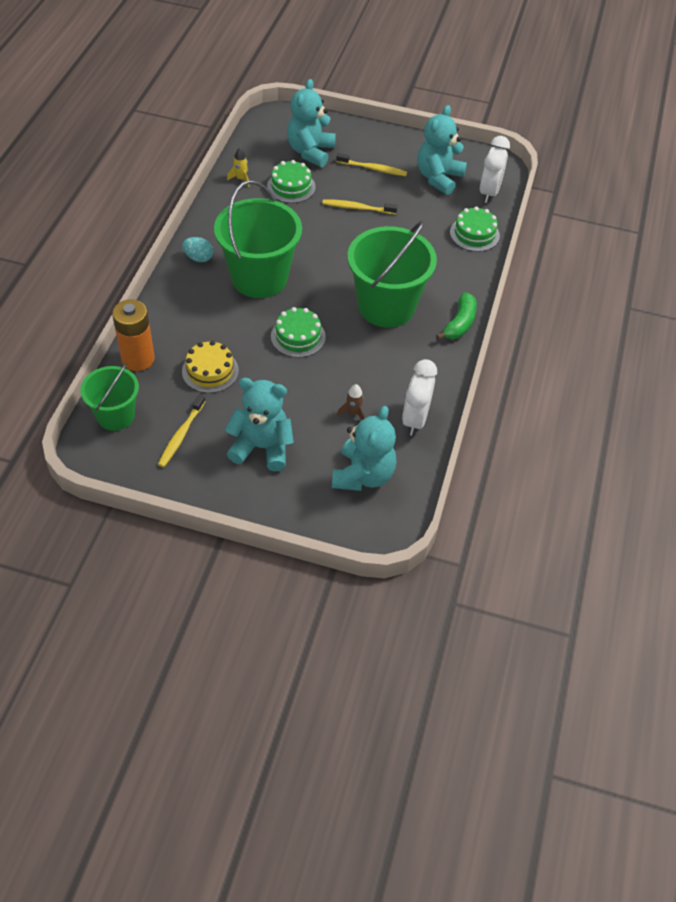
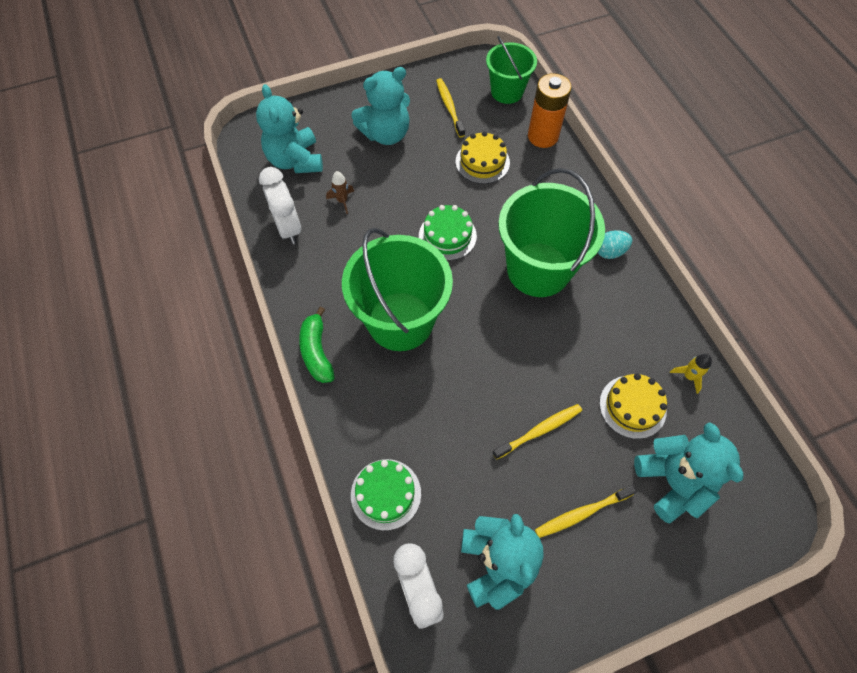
camera: 145 degrees right, 10 degrees up
green cake [267,160,316,203] -> yellow cake [599,373,667,439]

